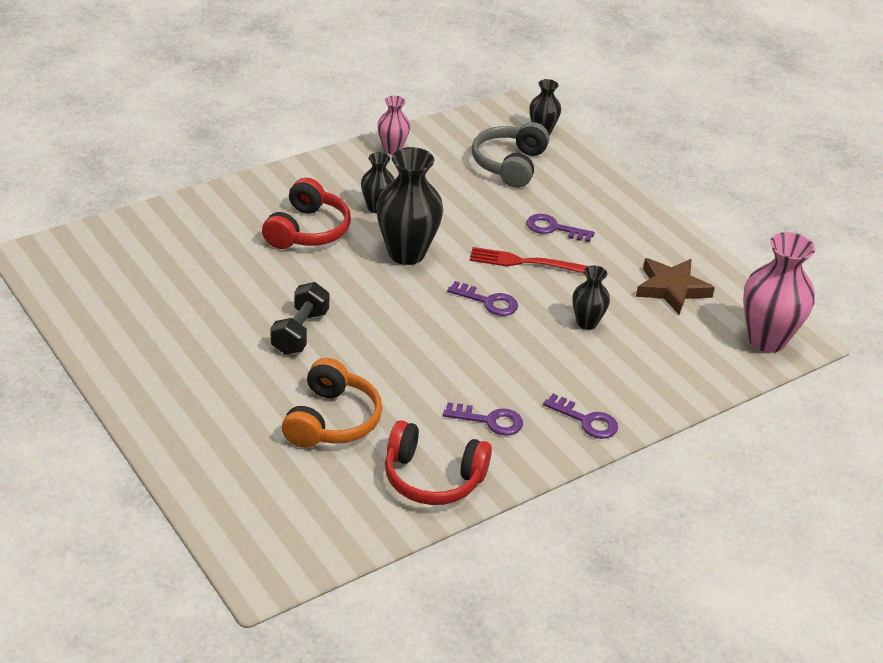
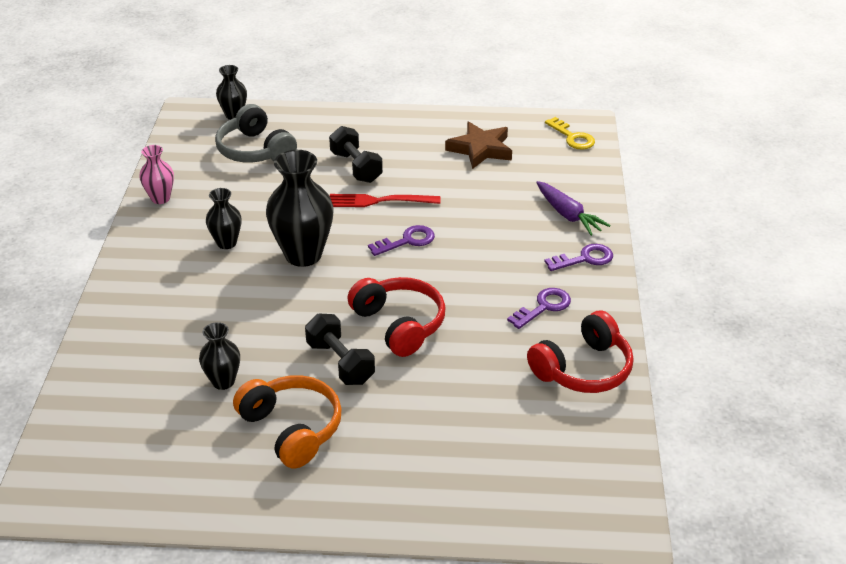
camera: 50 degrees left, 0 degrees up
red headphones [262,178,351,249] -> red headphones moved to [347,277,445,357]
orange headphones [282,358,382,448] -> orange headphones moved to [233,375,342,469]
red fork [470,247,588,273] -> red fork turned 45 degrees clockwise [330,194,440,207]
purple key [527,214,595,242] -> black dumbbell [329,126,383,183]
black vase [572,265,610,330] -> black vase moved to [199,322,240,390]
pink vase [743,232,815,353] -> yellow key [545,117,595,150]
none -> purple carrot [536,181,611,236]

